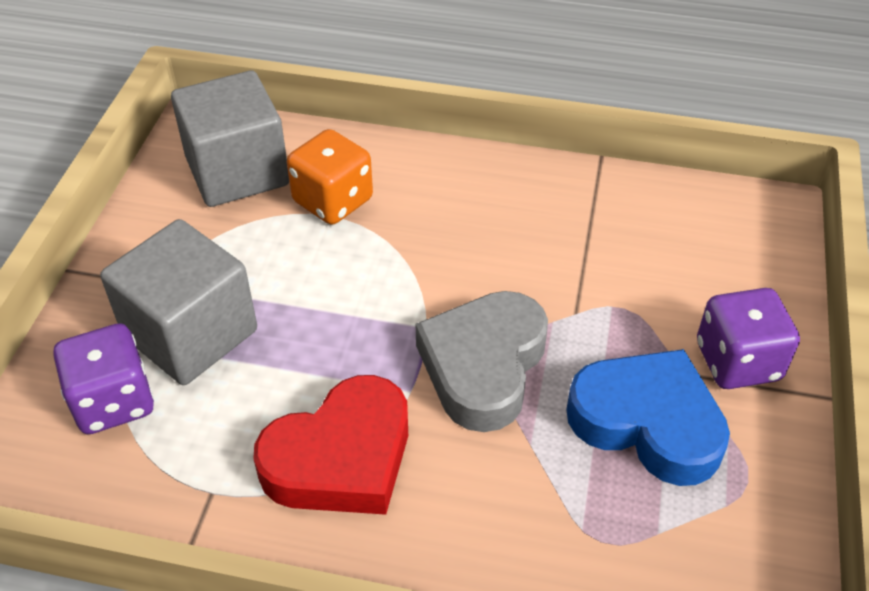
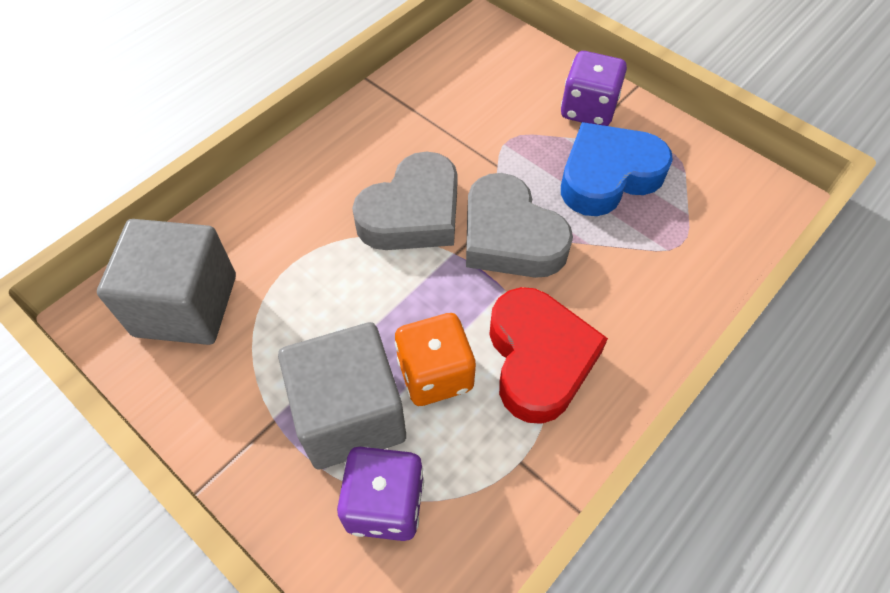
camera: 60 degrees left, 10 degrees up
orange dice [287,129,373,225] -> orange dice moved to [395,313,476,406]
none -> grey heart [352,151,458,250]

